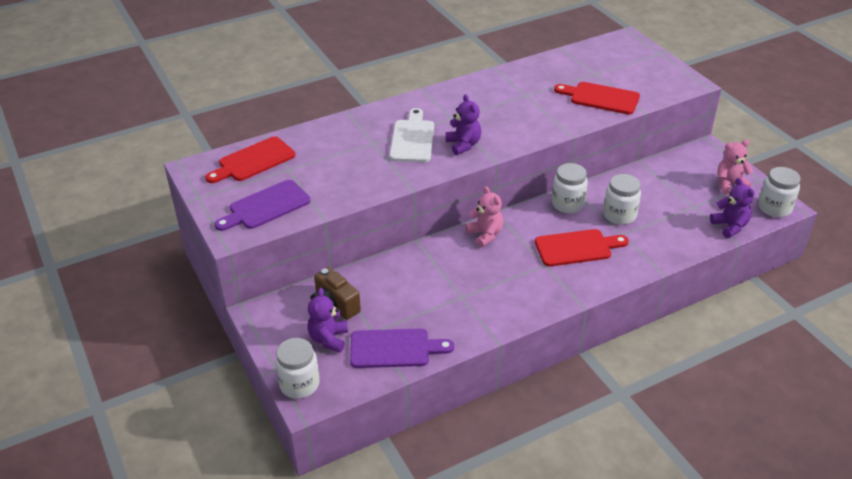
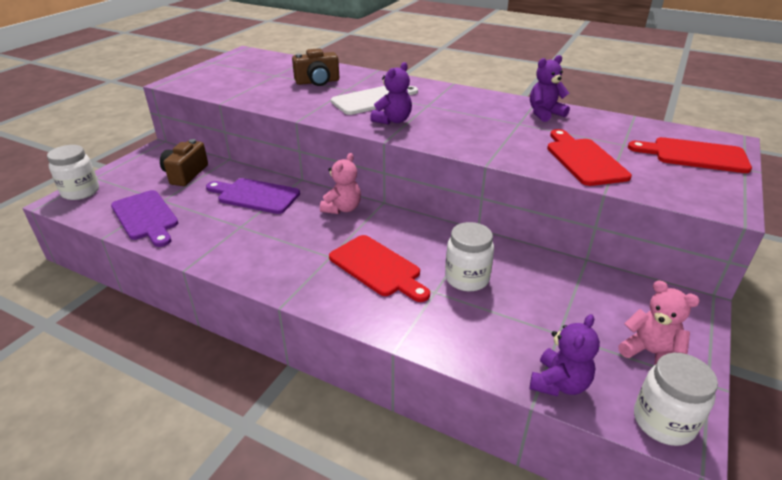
camera: 55 degrees right, 5 degrees down
red cutting board [205,136,295,183] -> red cutting board moved to [628,137,752,173]
purple cutting board [214,180,311,231] -> purple cutting board moved to [206,178,300,214]
purple teddy bear [307,288,348,352] -> purple teddy bear moved to [530,55,570,122]
white jar [552,163,588,213] -> none
none -> brown camera [292,48,339,86]

